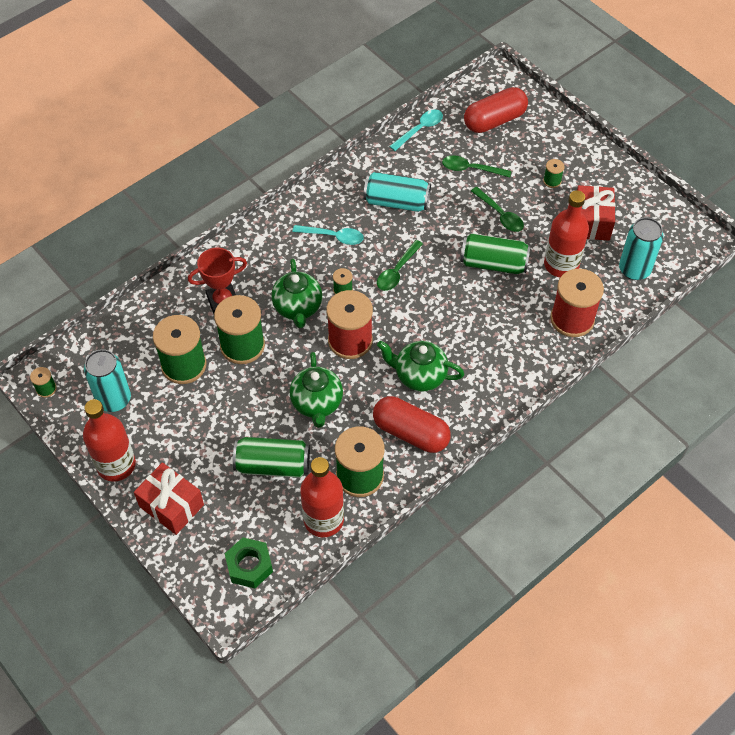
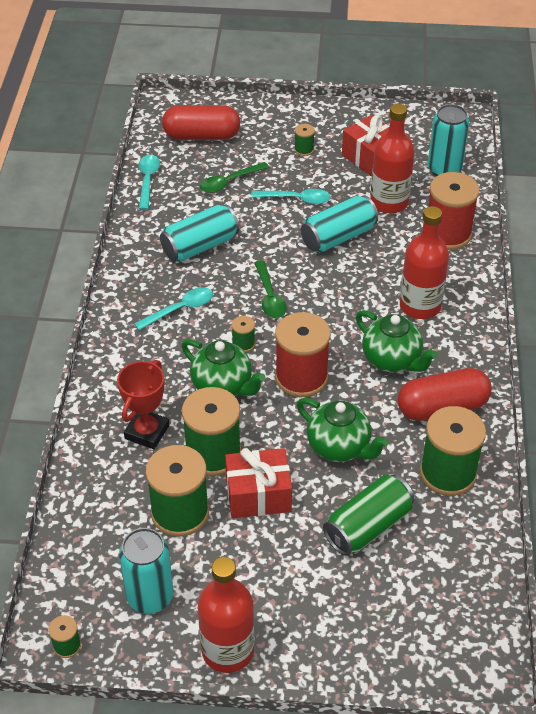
camera: 45 degrees left, 10 degrees down
red gift [134,462,204,535] -> red gift moved to [225,448,292,518]
green nut [225,537,273,588] -> none
red bottle [300,457,344,537] -> red bottle moved to [400,206,449,319]
green teapot [377,341,464,391] -> green teapot turned 105 degrees counterclockwise [356,310,437,372]
green can [460,233,531,274] -> turquoise can [301,195,378,252]
red capsule [464,87,528,133] -> red capsule turned 75 degrees clockwise [162,105,240,140]
green spoon [471,187,524,232] -> turquoise spoon [251,189,331,204]

